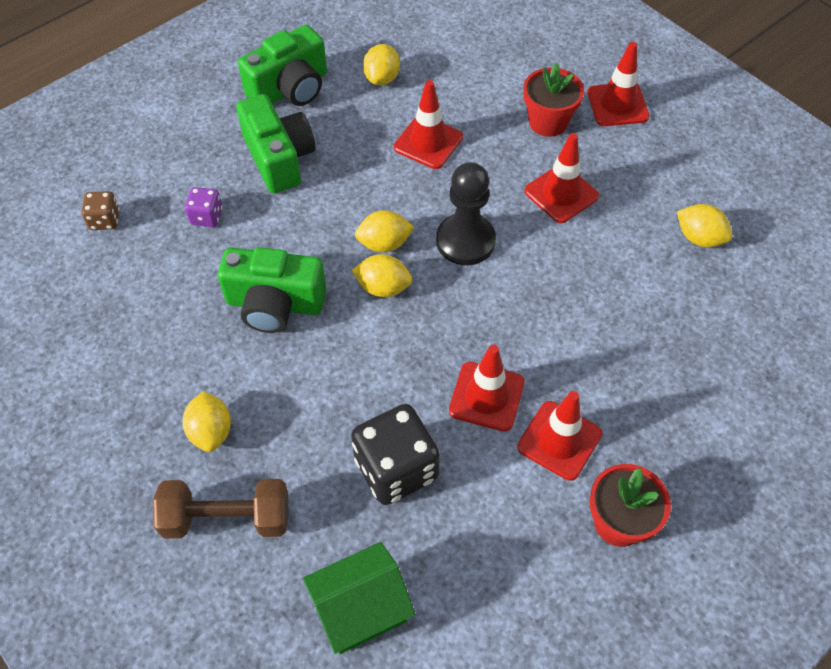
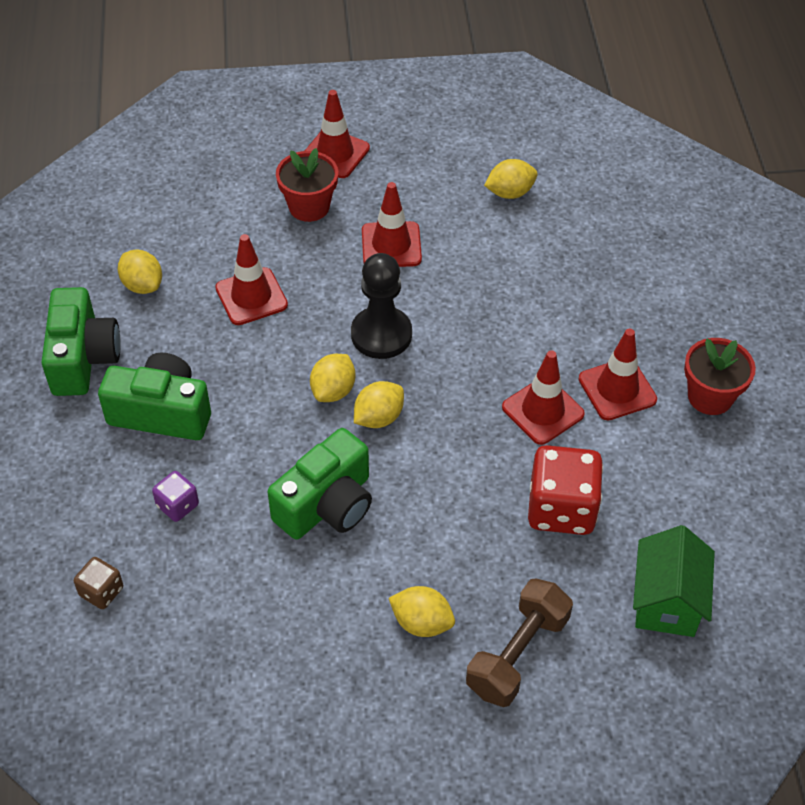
camera: 55 degrees left, 5 degrees down
black dice [351,404,440,505] -> red dice [528,445,603,535]

